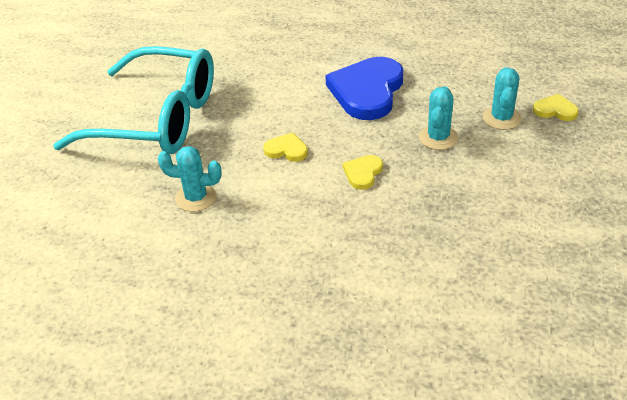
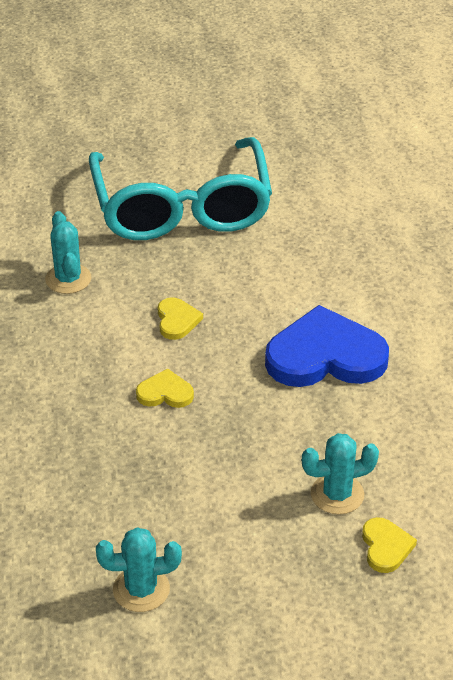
camera: 65 degrees right, 0 degrees up
turquoise cactus [419,86,458,150] -> turquoise cactus moved to [96,527,182,612]

